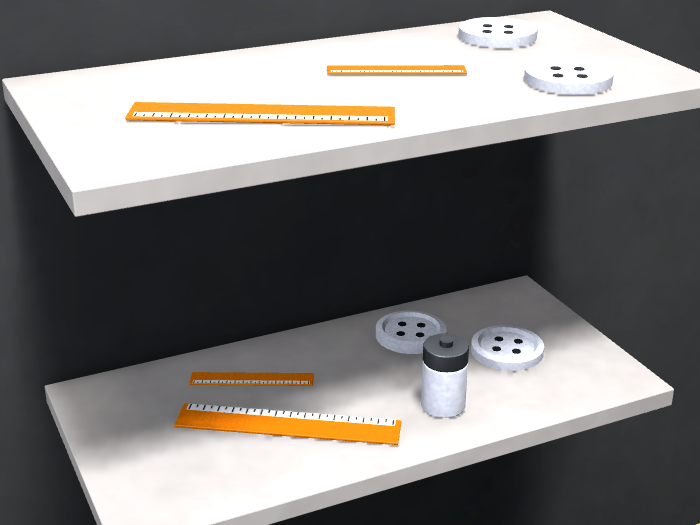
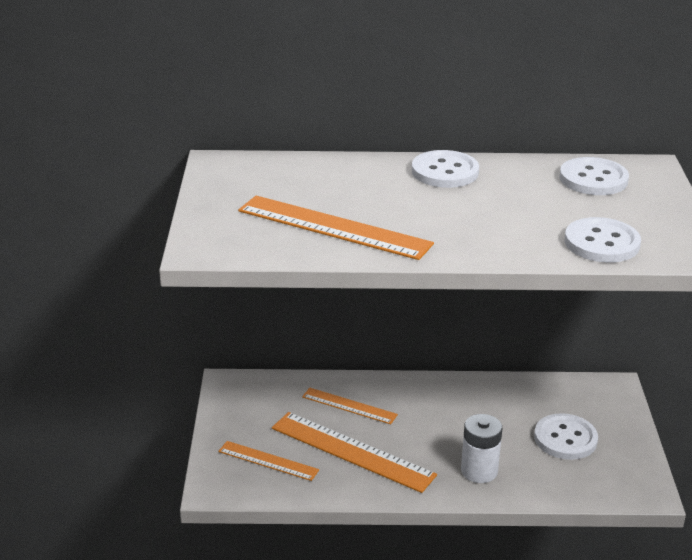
camera: 25 degrees right, 5 degrees up
orange ruler [327,65,467,74] -> orange ruler moved to [218,441,319,481]
white button [376,311,447,354] -> white button moved to [412,150,479,188]

